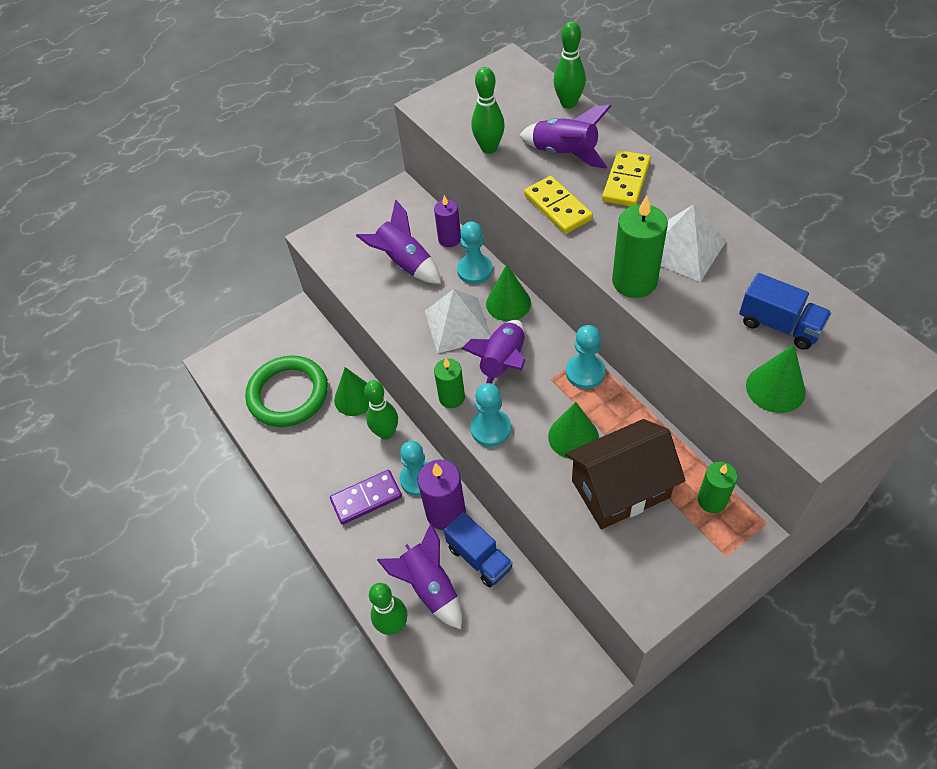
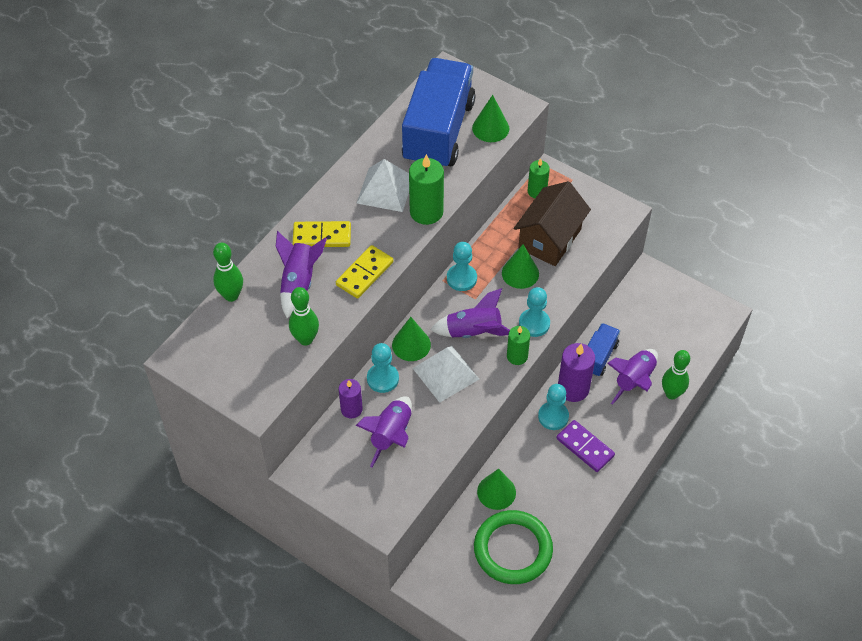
camera: 115 degrees left, 0 degrees up
green bowling pin [364,380,398,440] -> none
brown house [565,419,686,529] -> brown house turned 75 degrees clockwise [514,181,591,266]
blue truck [739,273,831,350] -> blue truck [402,58,476,167], size x2.11

